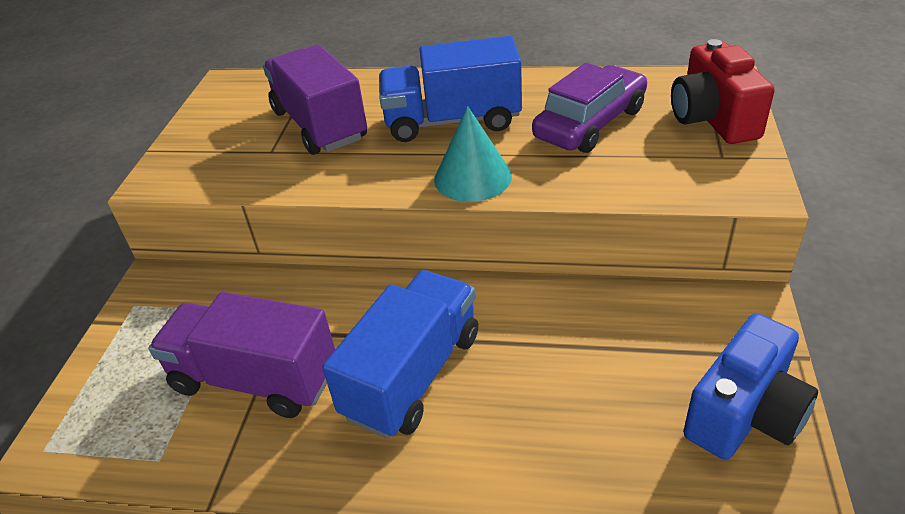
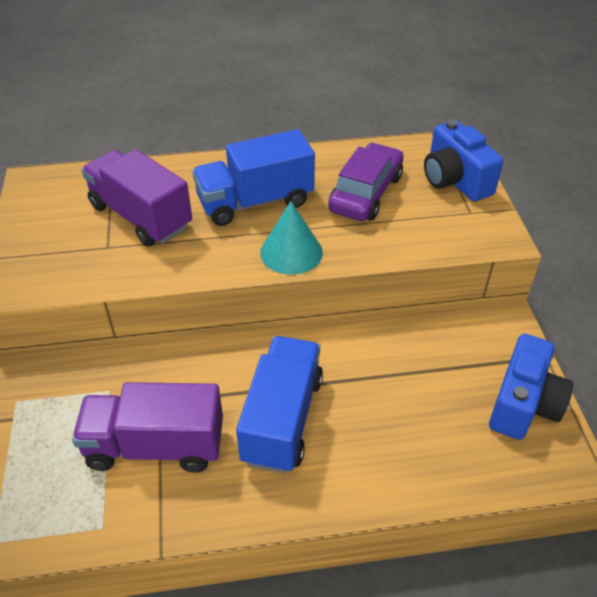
camera: 20 degrees left, 5 degrees up
red camera [671,39,774,144] -> blue camera [424,120,503,201]

